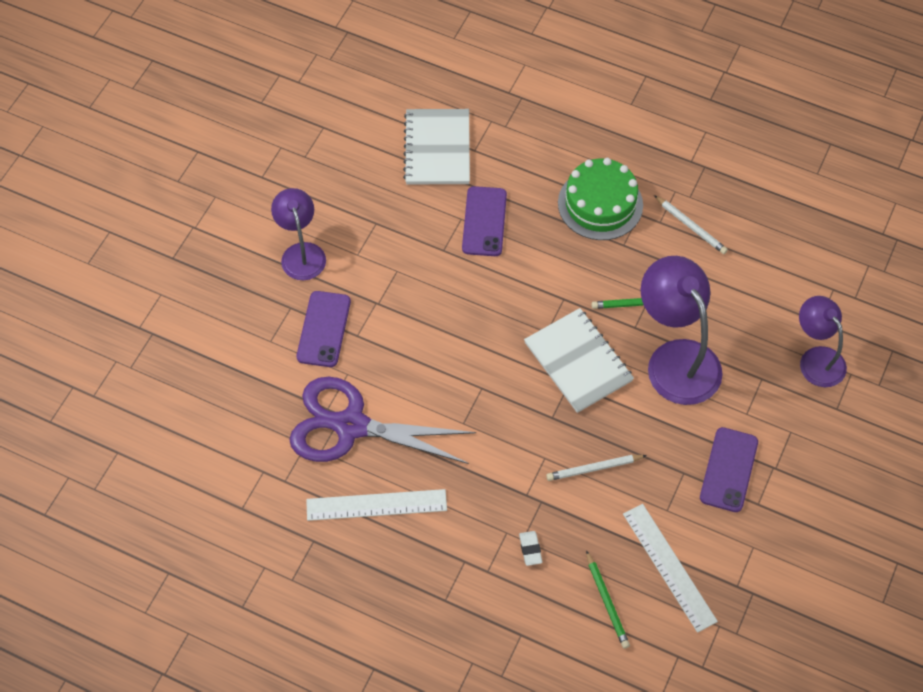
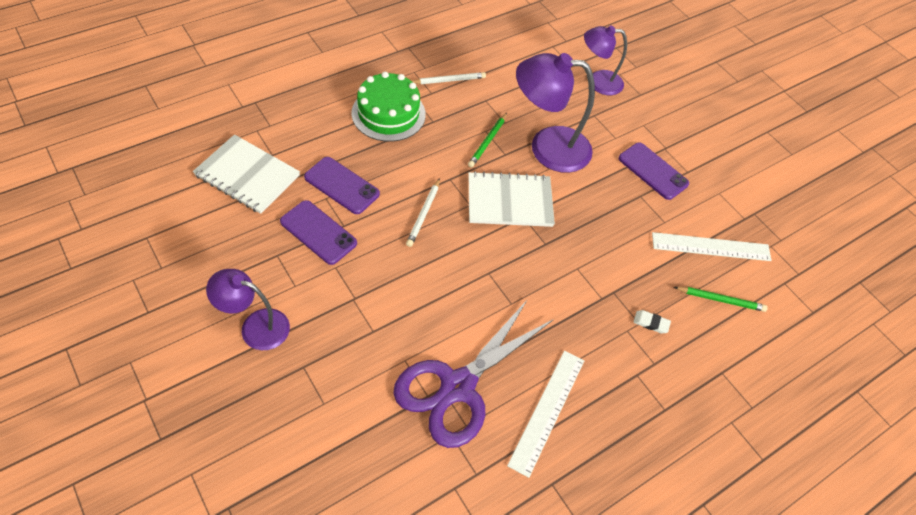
camera: 65 degrees left, 5 degrees down
purple phone [297,291,351,367] -> purple phone moved to [280,200,357,265]
white pencil [546,455,647,481] -> white pencil moved to [406,178,440,247]

